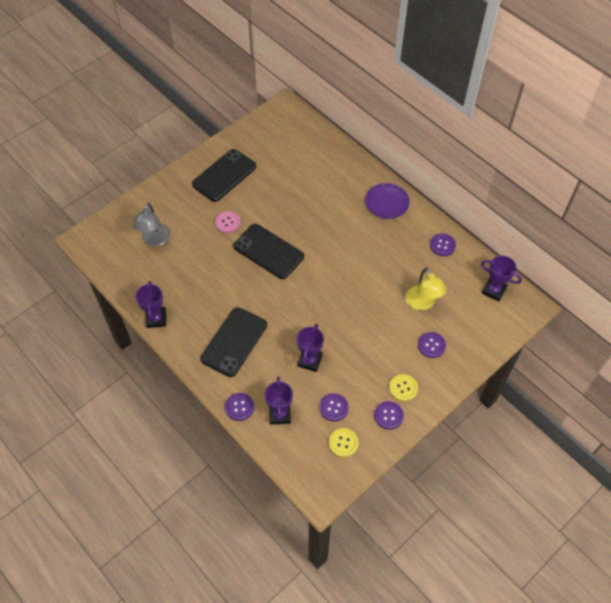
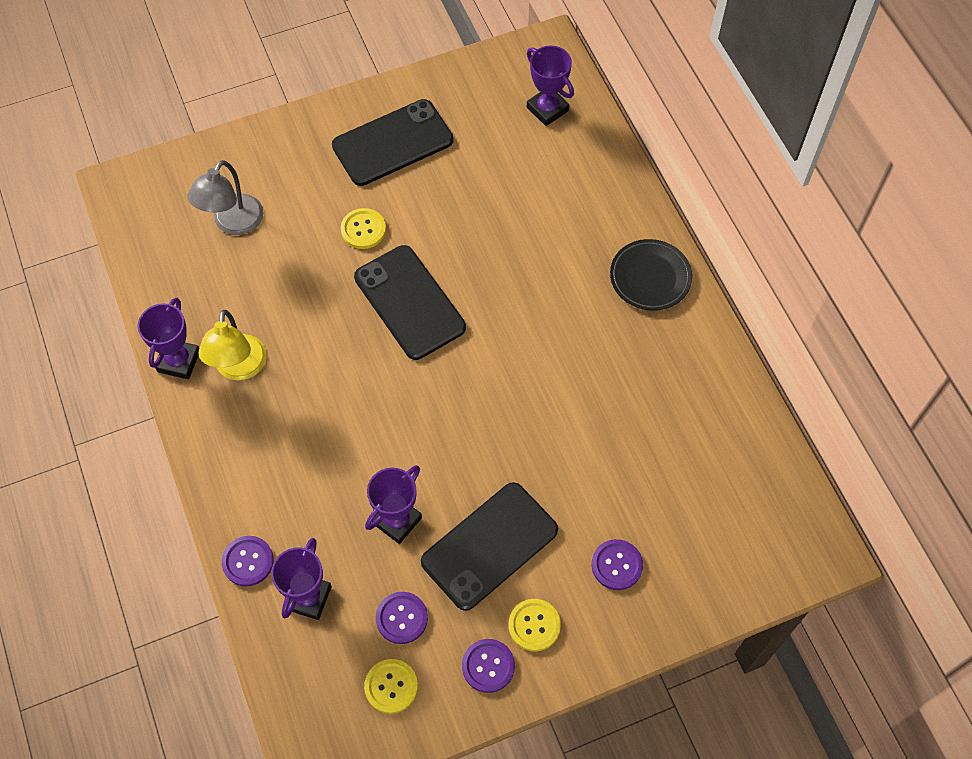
camera: 20 degrees right, 5 degrees up
black phone [200,307,267,377] -> black phone moved to [421,482,558,611]
pink button [215,211,240,233] -> yellow button [341,208,386,249]
purple plate [365,183,410,219] -> black plate [610,239,692,311]
yellow lamp [406,268,447,310] -> yellow lamp moved to [198,310,267,380]
purple button [430,234,456,256] -> none
purple trophy [481,255,522,302] -> purple trophy moved to [527,46,574,126]

